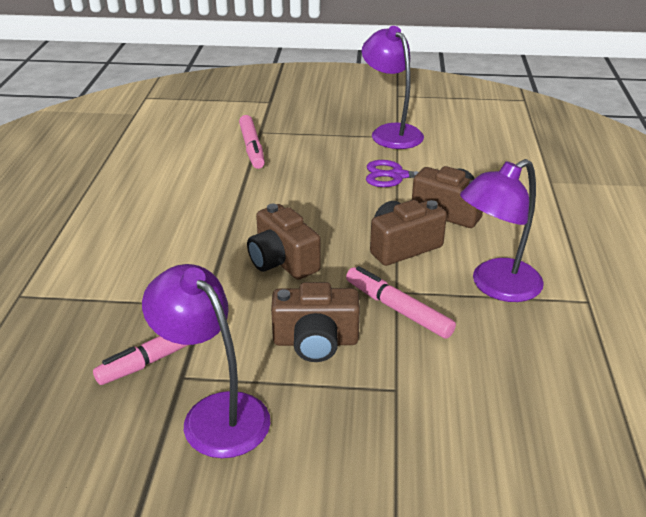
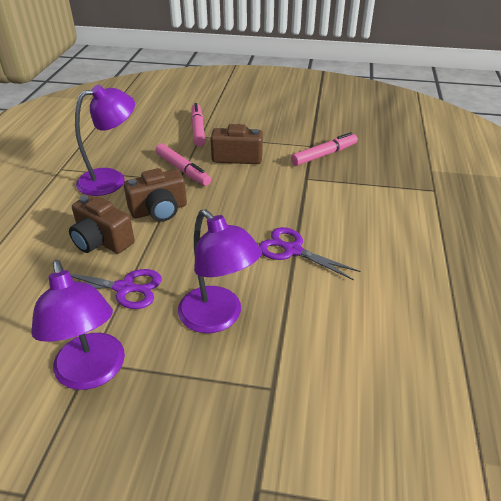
camera: 175 degrees left, 5 degrees up
purple lamp [142,264,271,458] -> purple lamp moved to [178,209,262,333]
pink marker [239,115,265,169] -> pink marker moved to [191,103,205,146]
brown camera [247,204,321,280] -> none
none -> purple scissors [259,227,360,280]

